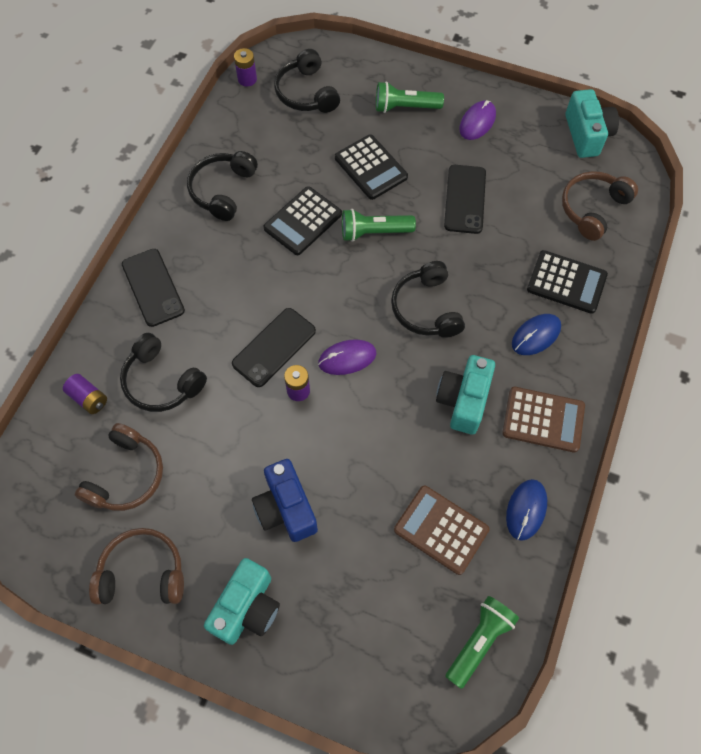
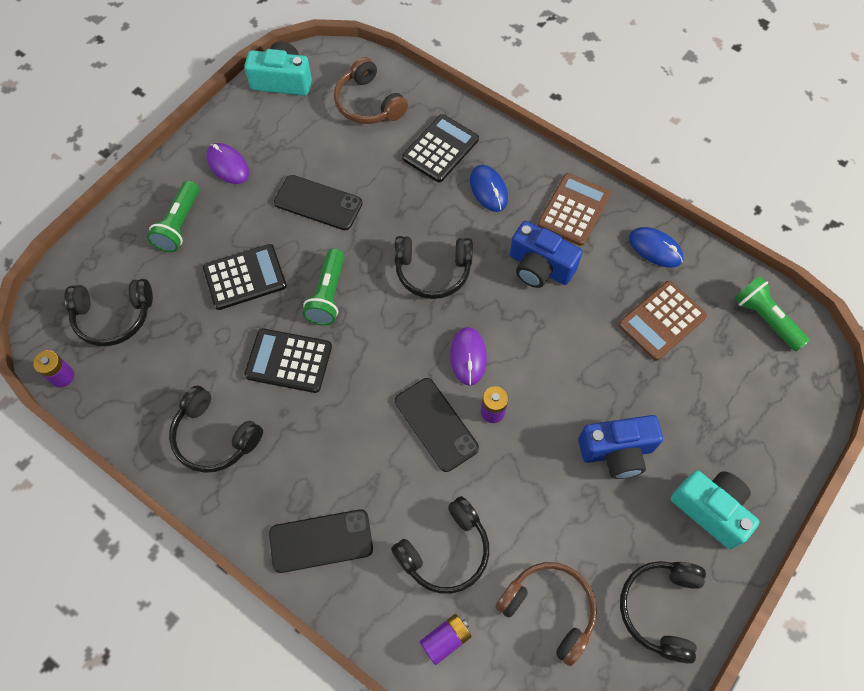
camera: 75 degrees left, 0 degrees up
brown headphones [89,528,184,604] -> black headphones [620,561,706,664]
black calculator [263,186,342,255] -> black calculator turned 135 degrees clockwise [244,328,332,393]
turquoise camera [436,355,495,434] -> blue camera [510,221,582,288]

